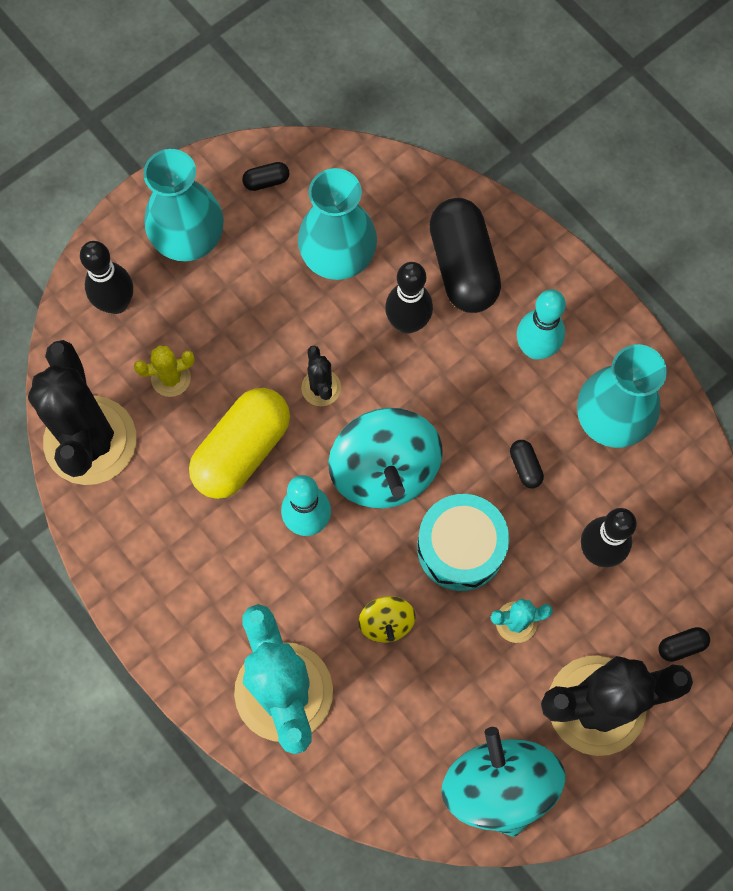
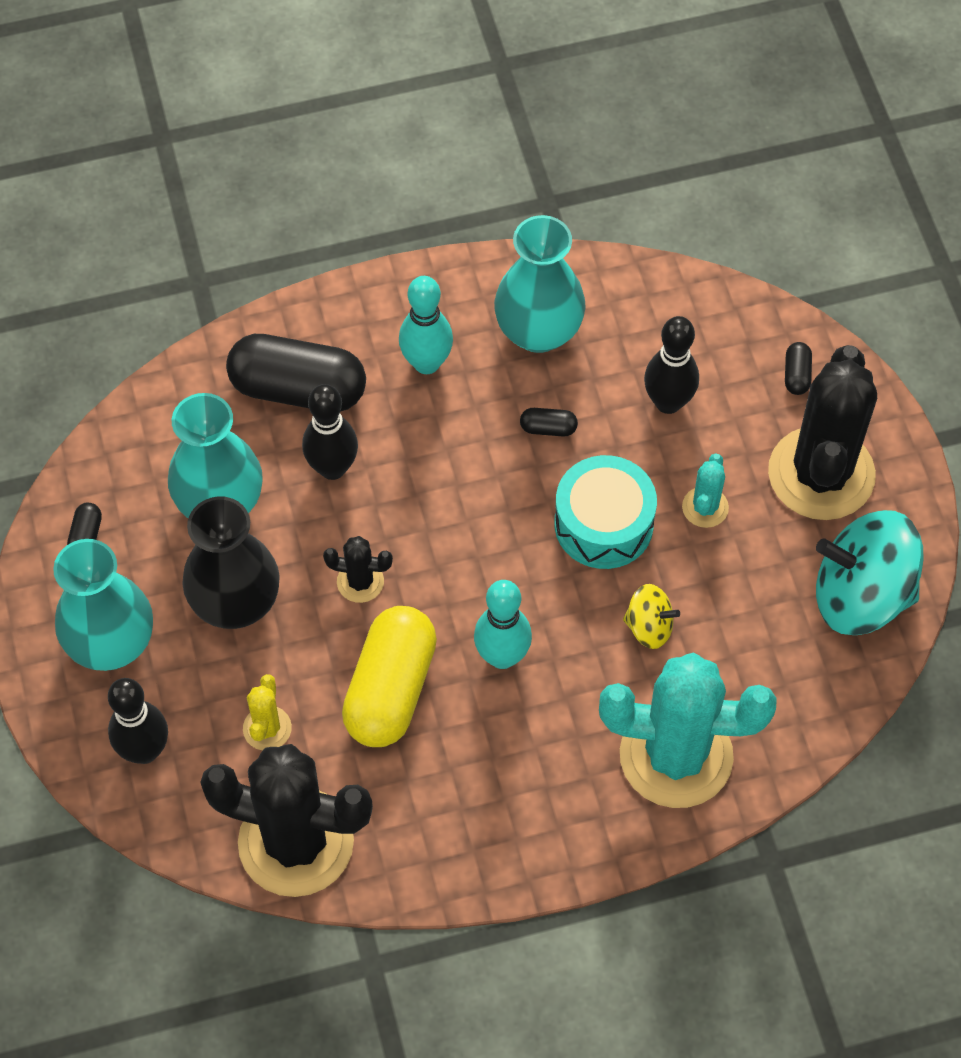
camera: 65 degrees left, 10 degrees down
yellow capsule [189,388,290,499] -> yellow capsule turned 45 degrees clockwise [342,606,437,747]
turquoise spinning top [328,408,443,508] -> none
none -> black vase [182,496,280,629]

